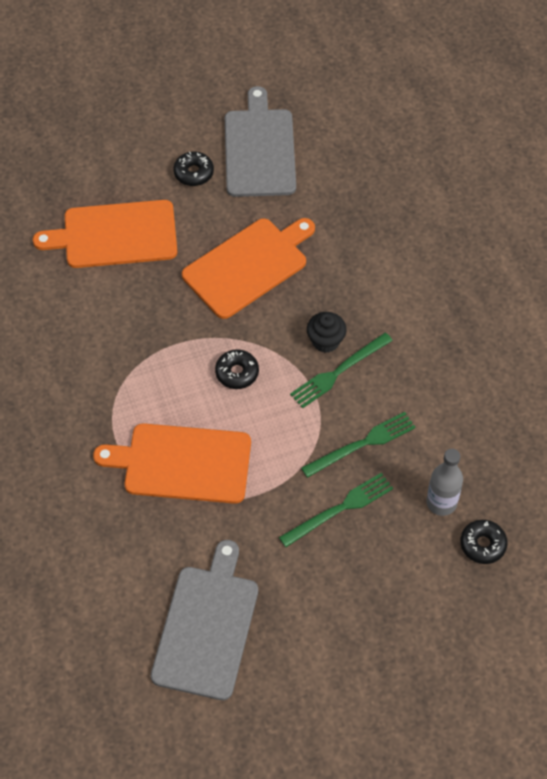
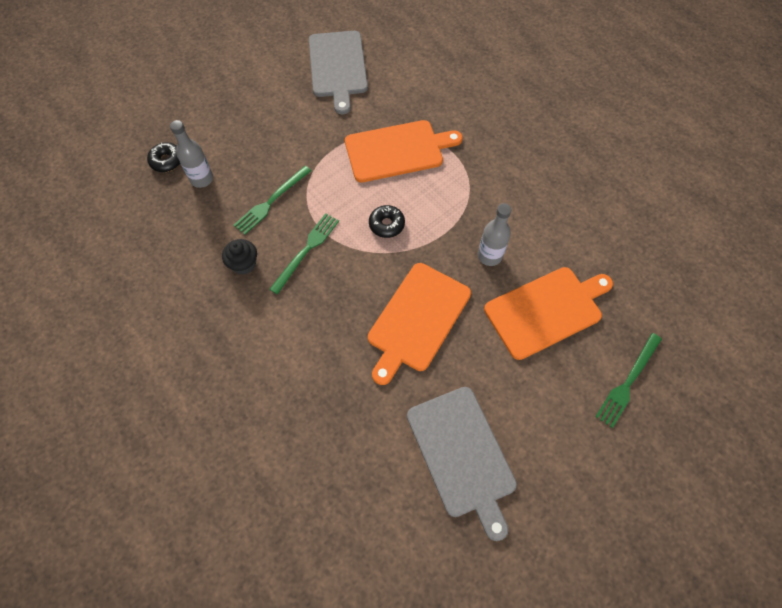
camera: 160 degrees right, 5 degrees up
black donut [173,151,214,186] -> none
green fork [279,473,393,547] -> green fork moved to [595,333,662,428]
black cupcake [307,312,347,353] -> black cupcake moved to [222,239,257,275]
none -> grey bottle [478,203,511,266]

